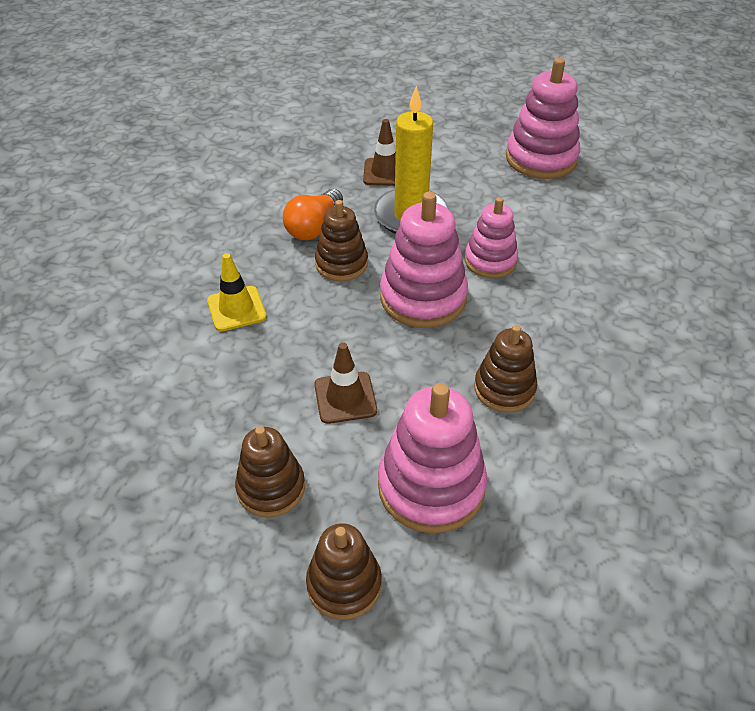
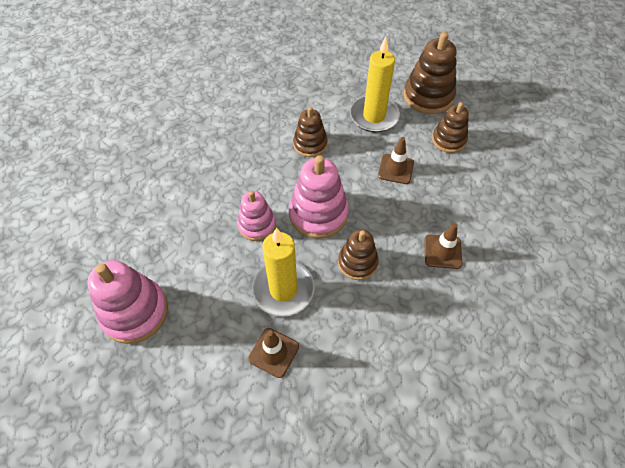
camera: 155 degrees left, 10 degrees up
yellow traffic cone [207,253,266,331] -> brown traffic cone [424,223,462,269]
orange light bulb [283,189,343,240] -> none
brown stacking toy [306,523,382,620] -> brown stacking toy [404,32,457,114], size x1.57
pink stacking toy [378,383,487,533] -> yellow candle [350,37,400,132]

